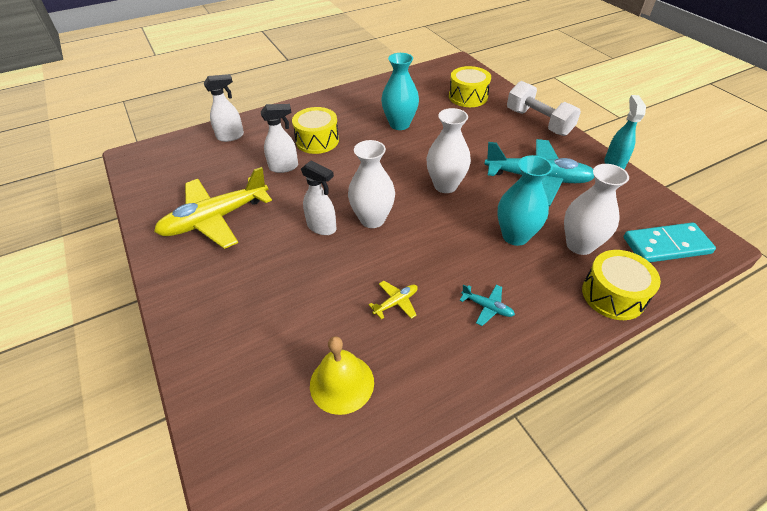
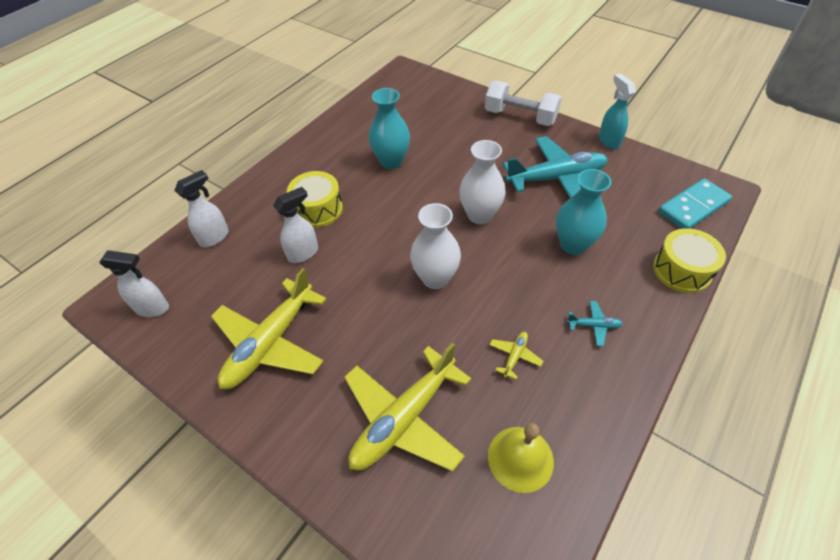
camera: 25 degrees left, 5 degrees up
white spray bottle [301,160,337,235] -> white spray bottle moved to [99,250,169,317]
yellow drum [449,66,491,107] -> none
white vase [564,164,629,255] -> none
none -> yellow plane [344,342,471,472]

